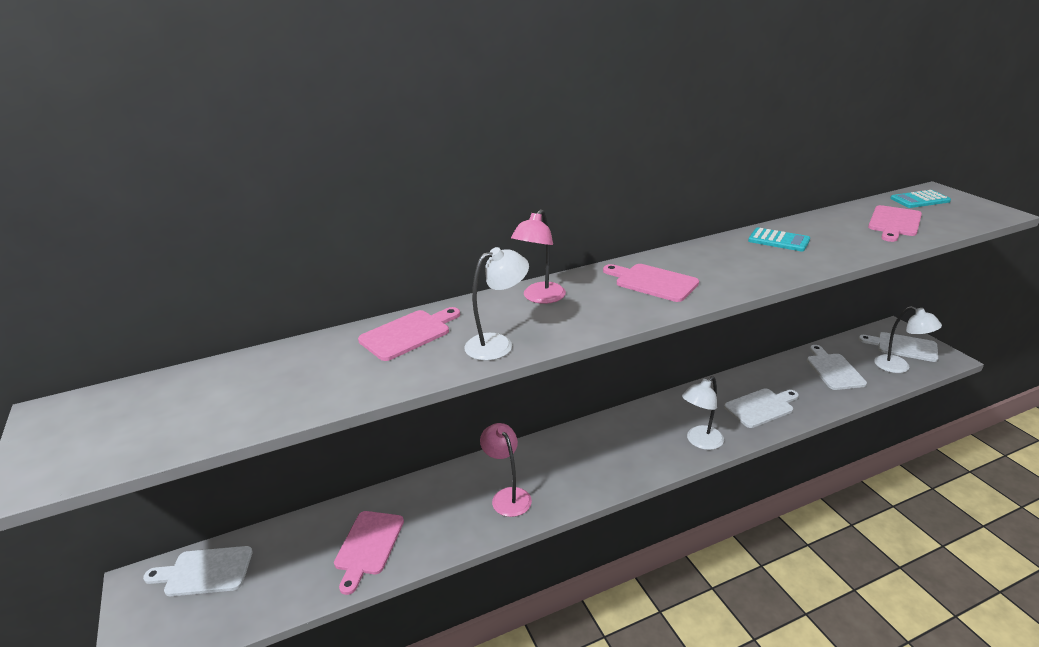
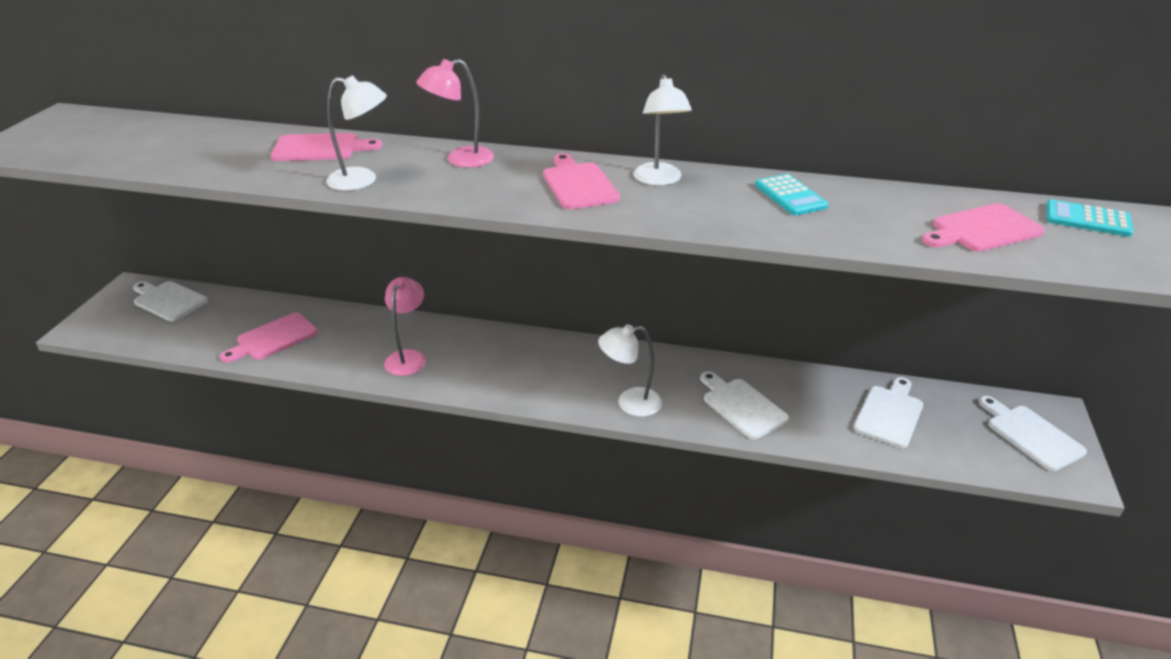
camera: 35 degrees right, 5 degrees up
white cutting board [724,388,799,428] -> white cutting board turned 135 degrees counterclockwise [700,371,789,439]
white lamp [874,306,942,373] -> white lamp moved to [633,74,692,186]

